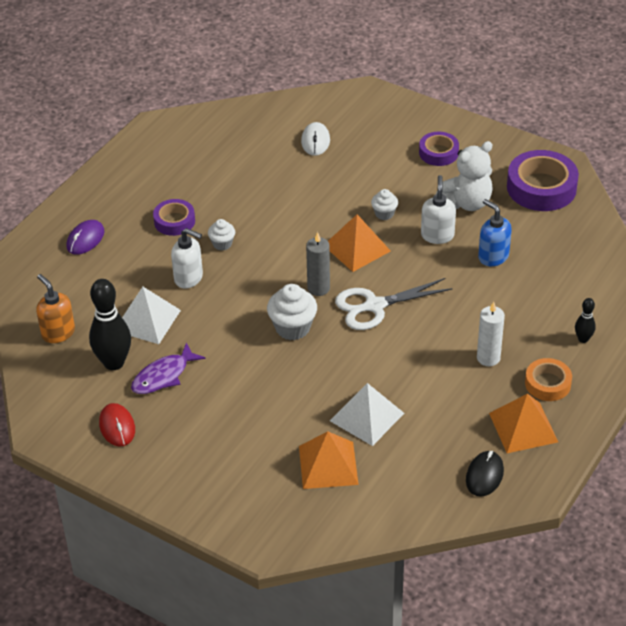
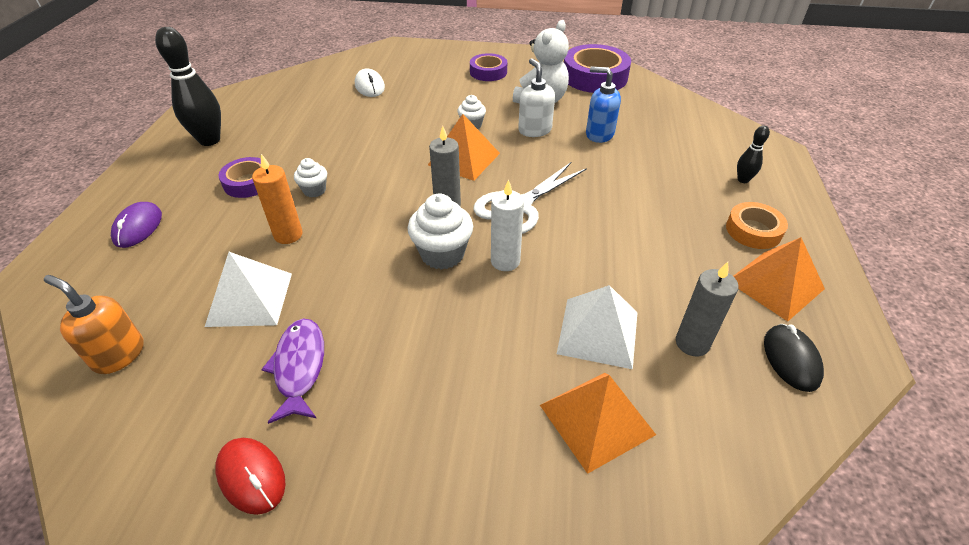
camera: 25 degrees left, 0 degrees up
black bowling pin [89,279,131,370] -> black bowling pin moved to [155,27,221,146]
purple fish [131,342,205,394] -> purple fish turned 150 degrees clockwise [261,319,324,424]
white soap dispenser [171,228,203,289] -> orange candle [252,154,303,244]
white candle [477,302,505,366] -> white candle moved to [491,179,524,271]
none -> grey candle [676,262,738,356]

